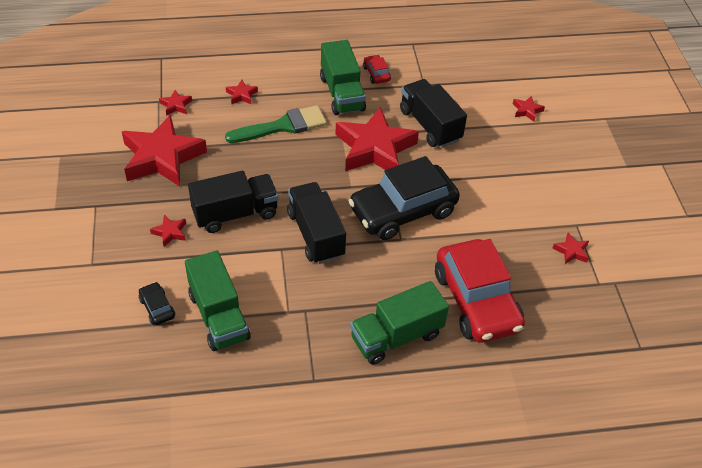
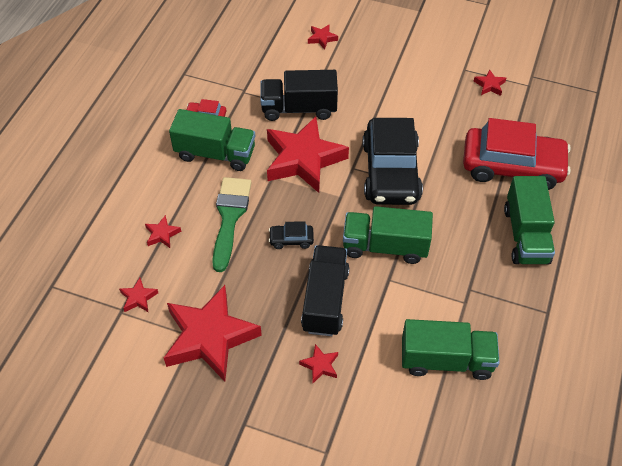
camera: 60 degrees left, 5 degrees up
black car [139,282,175,325] -> black car moved to [269,221,314,249]
black truck [287,182,346,264] -> green truck [343,206,433,264]

